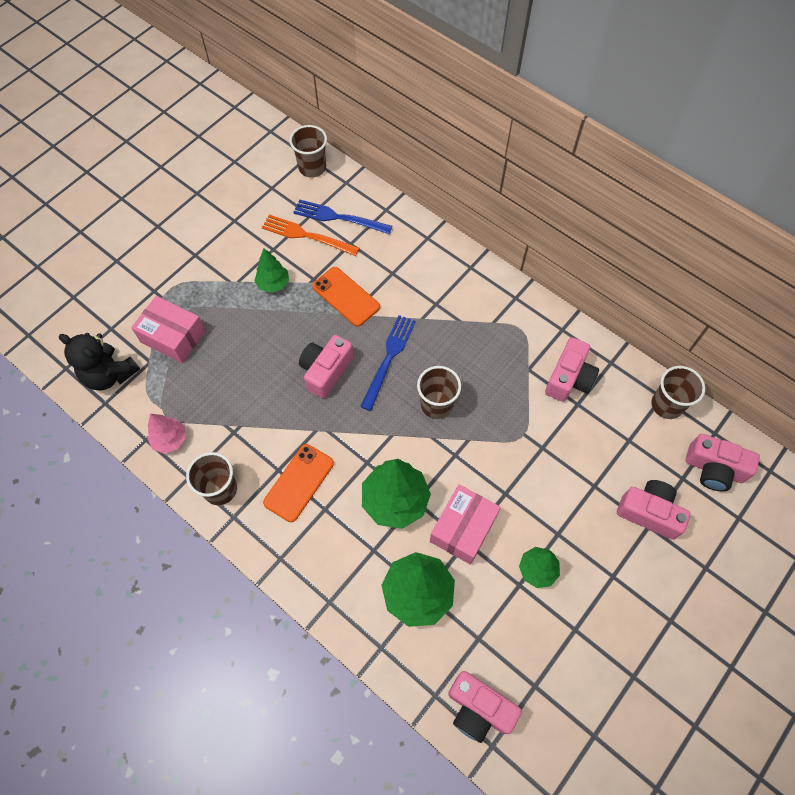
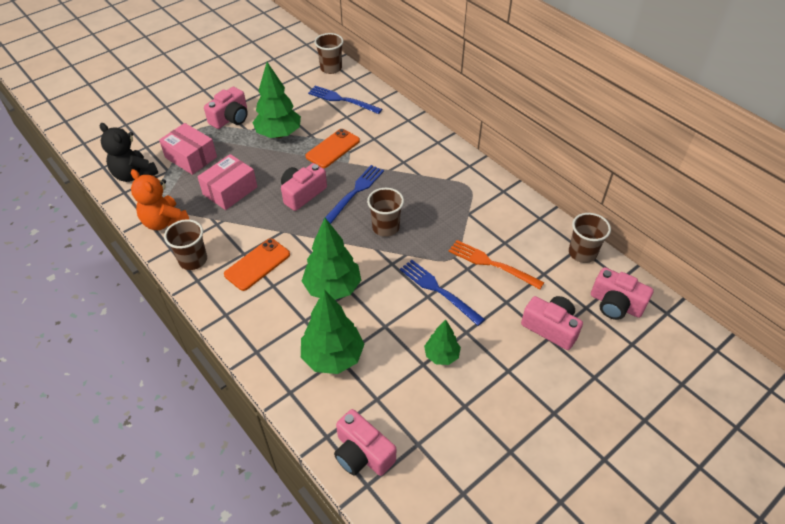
camera: 10 degrees right, 15 degrees down
pink tree [147,414,186,454] -> orange teddy bear [131,169,190,230]
green tree [255,248,289,293] -> green tree [252,62,301,138], size x1.74
orange fork [262,214,359,256] -> orange fork moved to [449,240,544,289]
orange phone [312,267,380,327] -> orange phone turned 75 degrees clockwise [305,129,360,168]
pink box [430,484,501,565] -> pink box moved to [197,154,257,210]
pink camera [545,337,599,402] -> pink camera moved to [204,87,248,129]
none -> blue fork [400,260,485,326]

